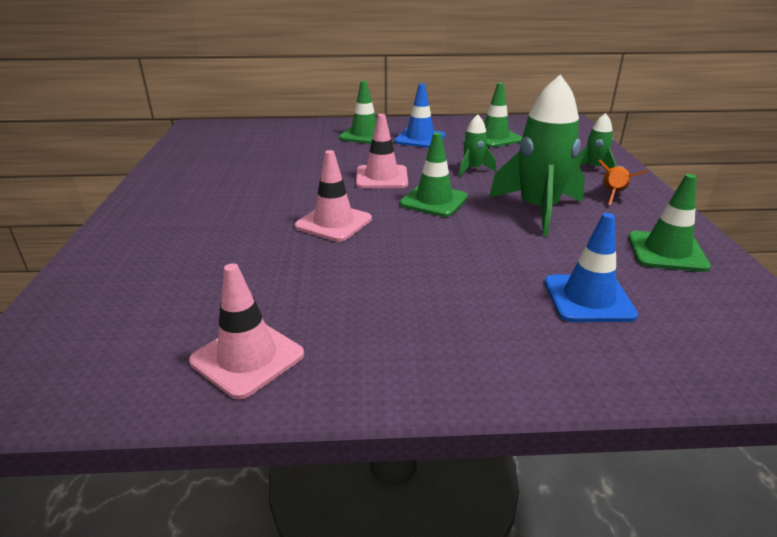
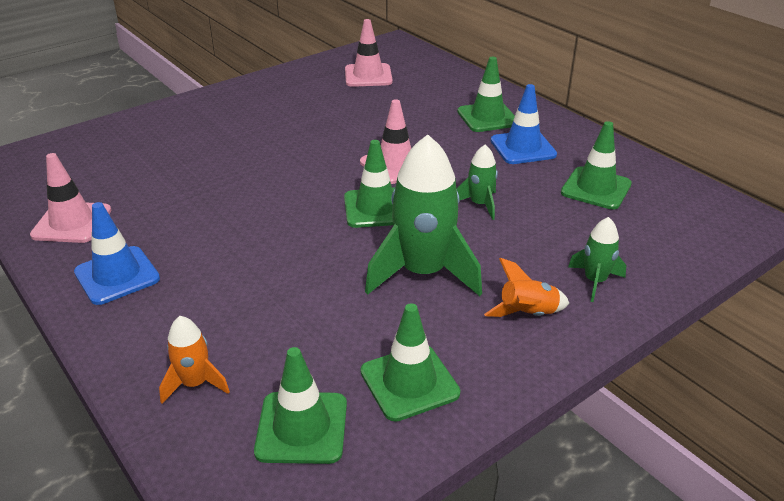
camera: 55 degrees right, 5 degrees up
pink traffic cone [295,150,372,242] -> pink traffic cone moved to [345,19,393,87]
blue traffic cone [545,213,638,322] -> blue traffic cone moved to [74,202,160,305]
none -> orange rocket [159,316,230,404]
none -> green traffic cone [254,347,347,464]

